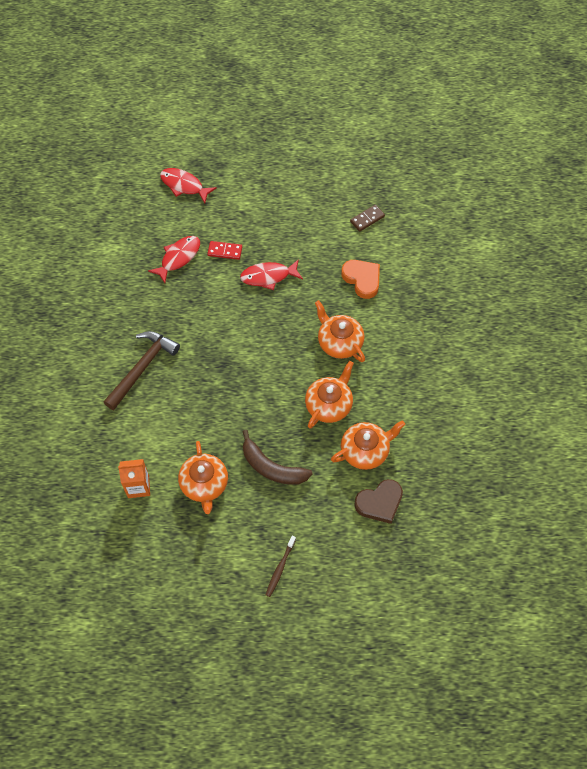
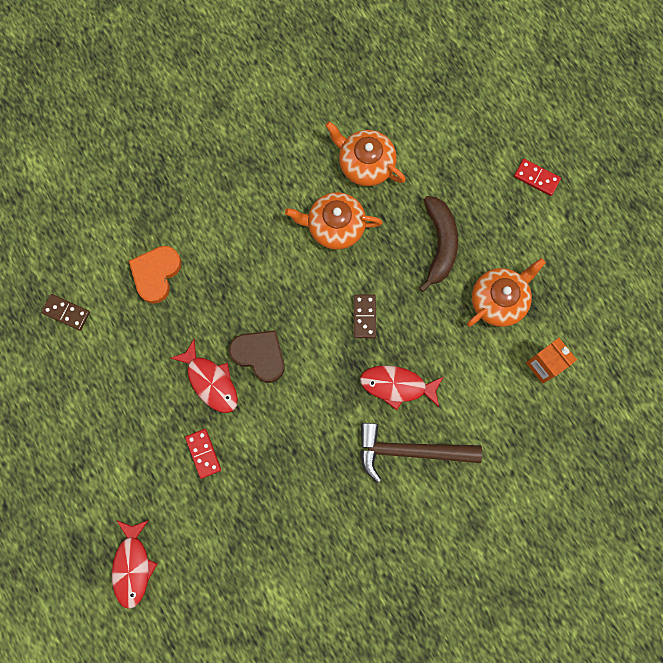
camera: 120 degrees left, 15 degrees up
red fish [148,236,200,283] -> red fish moved to [360,365,443,410]
brown toothbrush [266,536,296,597] -> red domino [514,159,561,196]
orange teapot [315,300,365,362] -> none
brown heart [354,479,403,524] -> brown heart moved to [229,330,285,383]
none -> brown domino [354,295,376,338]

